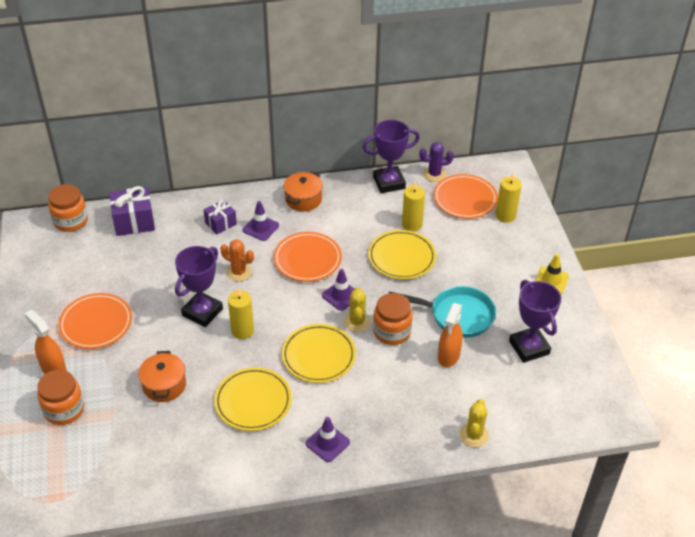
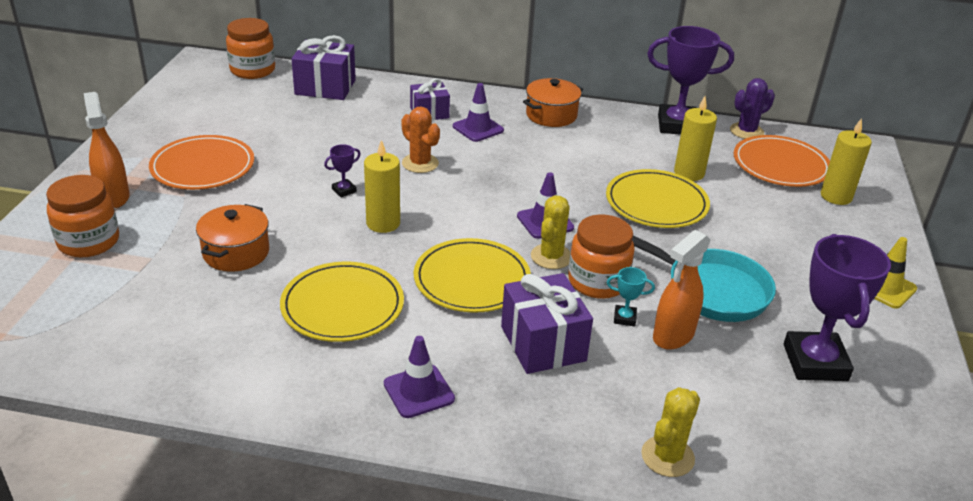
camera: 20 degrees right, 10 degrees down
purple trophy [175,246,223,327] -> purple trophy [324,144,361,197], size x0.43
orange plate [273,232,342,282] -> none
purple cactus [419,142,454,182] -> purple cactus turned 45 degrees counterclockwise [730,78,775,139]
none -> purple gift [501,273,593,374]
none -> turquoise trophy [607,267,655,327]

